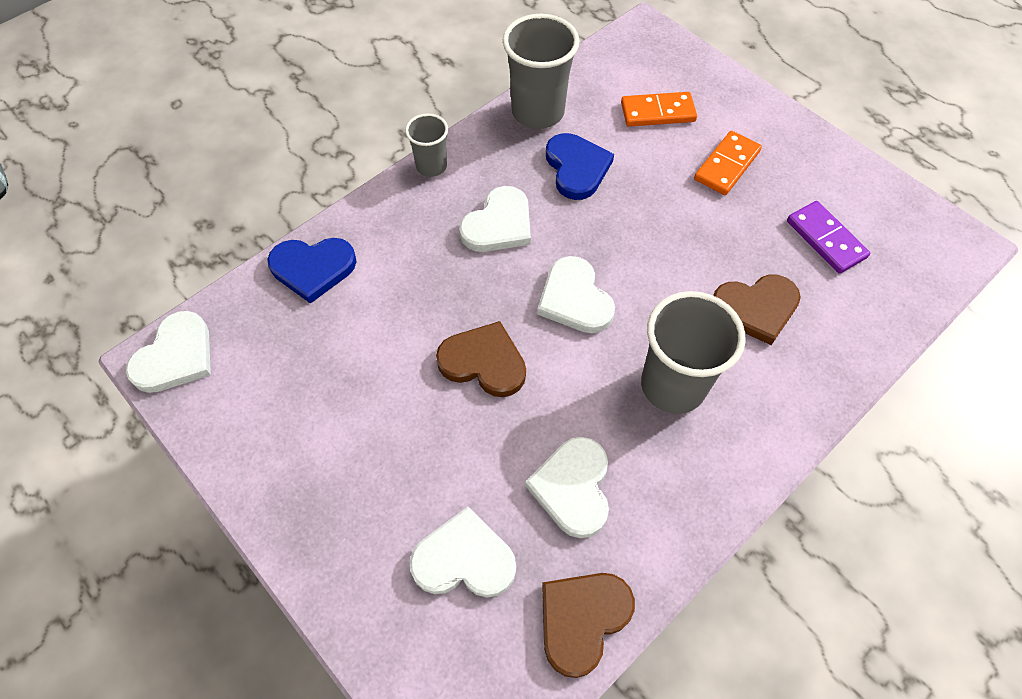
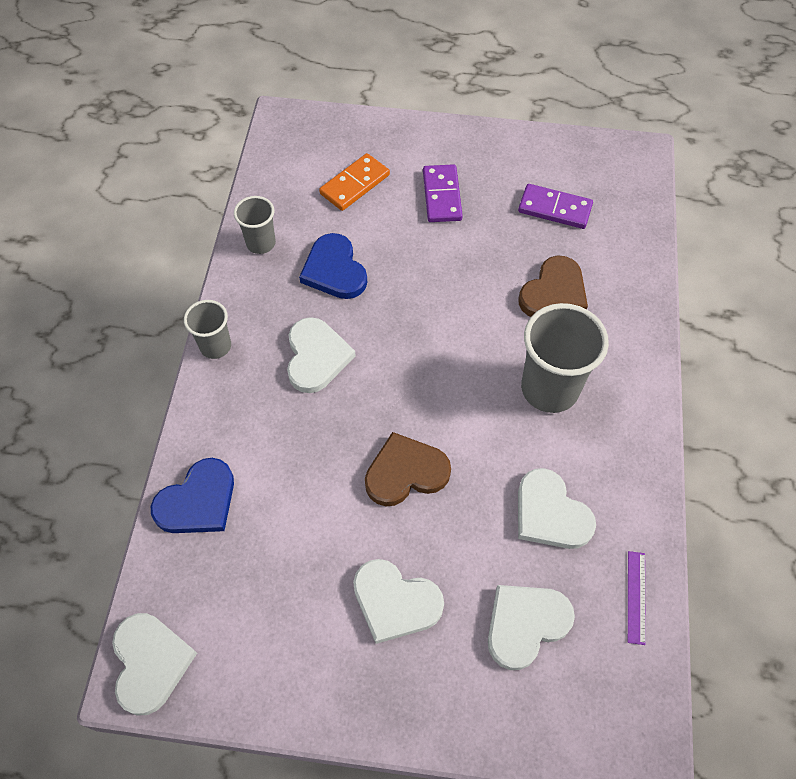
camera: 40 degrees left, 0 degrees up
grey cup [503,14,580,129] -> grey cup [234,196,276,254], size x0.56
white heart [537,256,615,333] -> white heart moved to [353,559,444,644]
brown heart [542,573,635,678] -> purple ruler [628,551,646,645]
blue heart [546,133,614,200] -> blue heart turned 150 degrees counterclockwise [299,233,367,299]
orange domino [694,131,762,195] -> purple domino [423,164,463,222]

